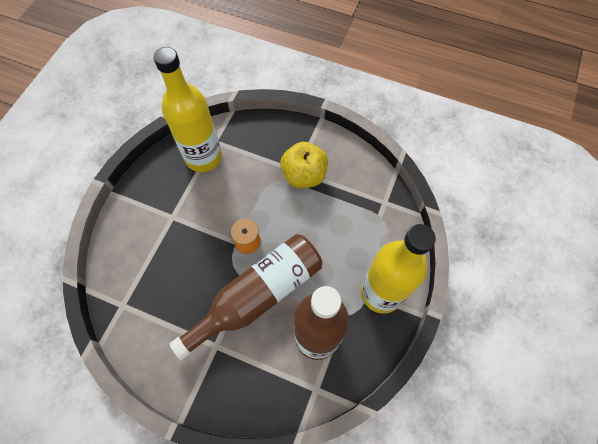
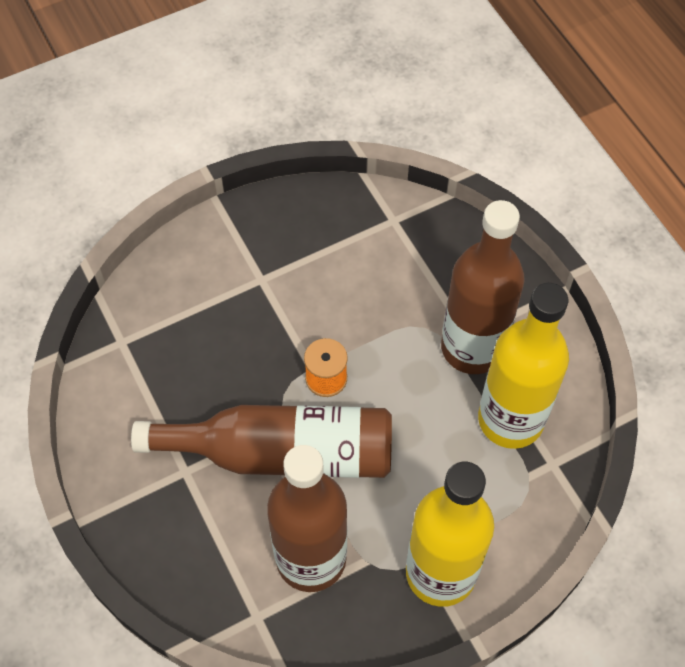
camera: 40 degrees right, 5 degrees down
yellow bottle [154,47,222,172] -> yellow bottle moved to [478,283,569,449]
yellow apple [280,142,328,188] -> brown bottle [441,200,524,374]

